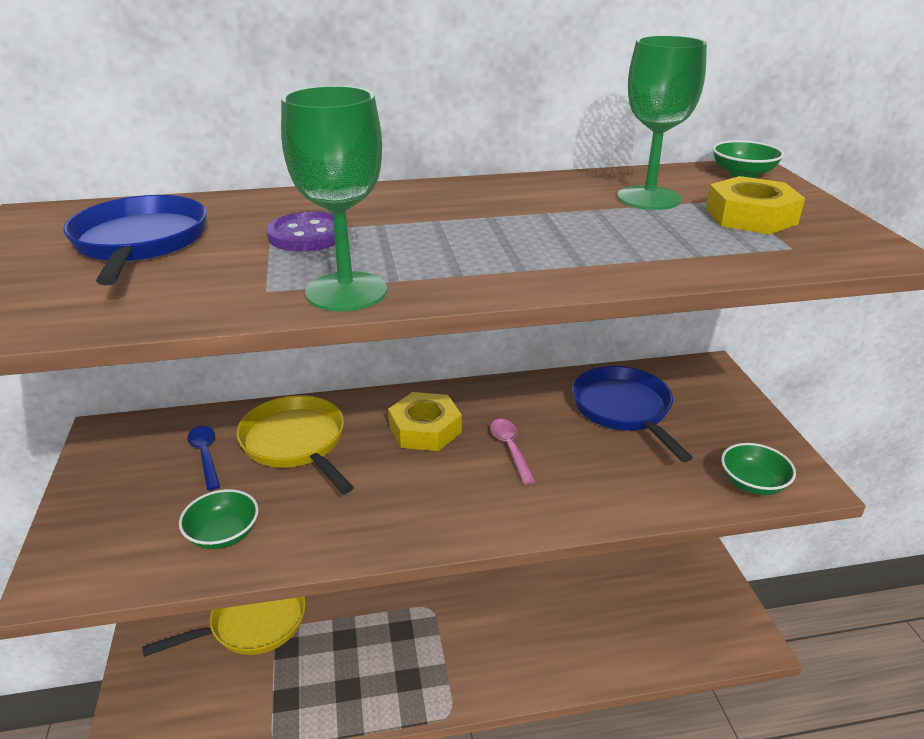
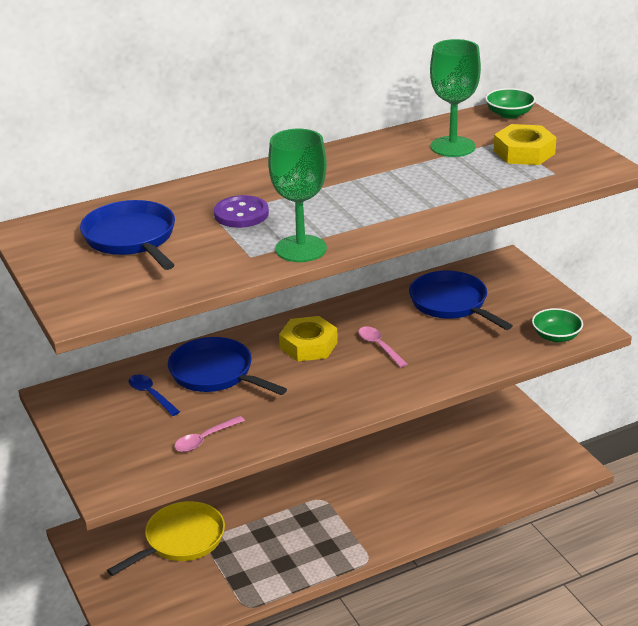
camera: 15 degrees left, 0 degrees up
green bowl [179,489,259,549] -> pink spoon [174,416,245,452]
yellow pan [236,395,354,494] -> blue pan [168,337,287,395]

